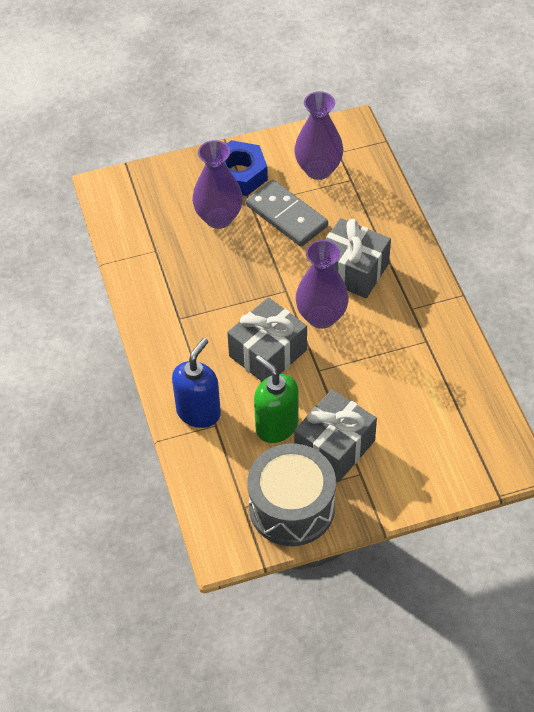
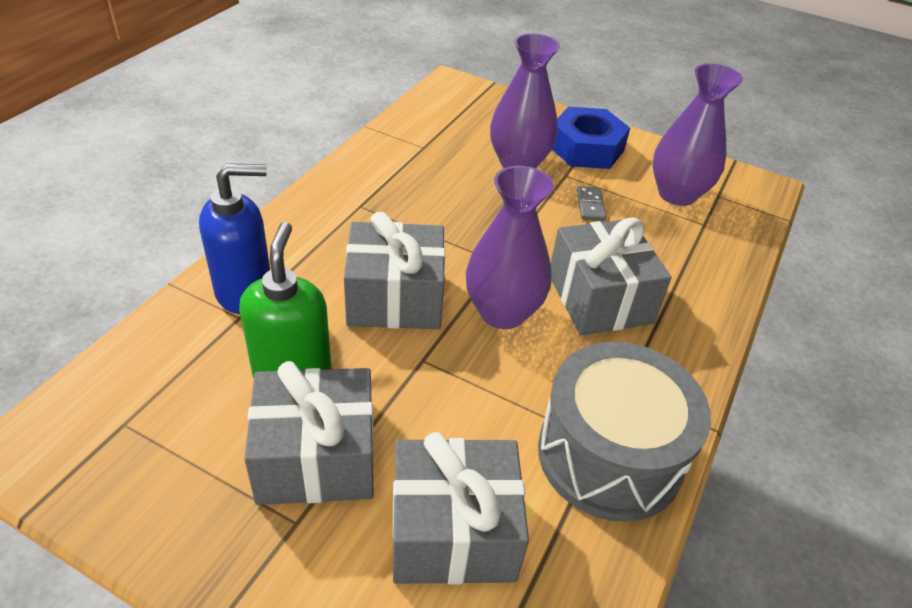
camera: 40 degrees right, 10 degrees down
grey domino [246,180,328,246] -> grey domino [577,186,606,221], size x0.43
grey drum [247,444,336,546] -> grey drum moved to [538,342,711,522]
none -> grey gift [392,432,529,585]

